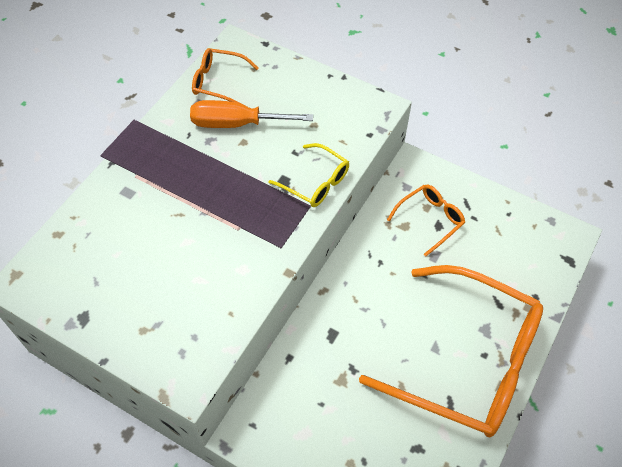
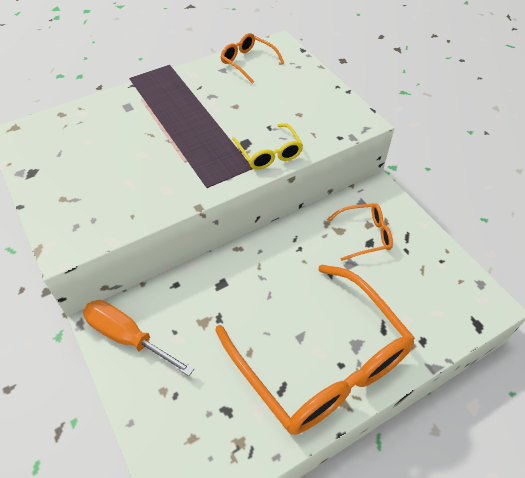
camera: 30 degrees right, 5 degrees down
orange screwdriver [190,100,313,128] -> orange screwdriver moved to [83,300,194,376]

